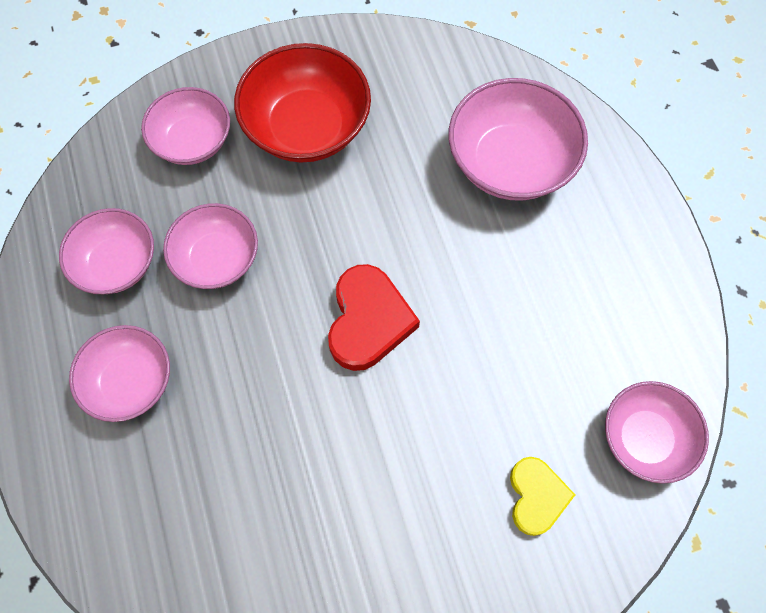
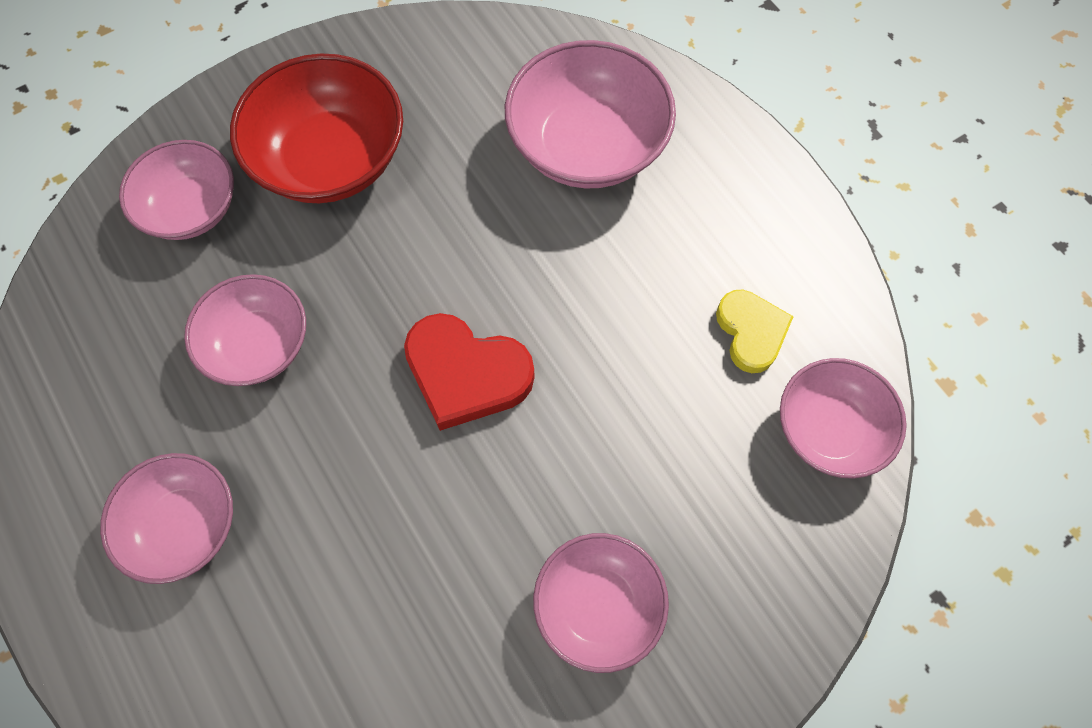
camera: 15 degrees left, 0 degrees up
pink bowl [59,208,154,294] -> pink bowl moved to [533,533,669,673]
red heart [328,264,420,371] -> red heart turned 120 degrees clockwise [404,313,535,431]
yellow heart [510,457,575,536] -> yellow heart moved to [716,290,794,373]

